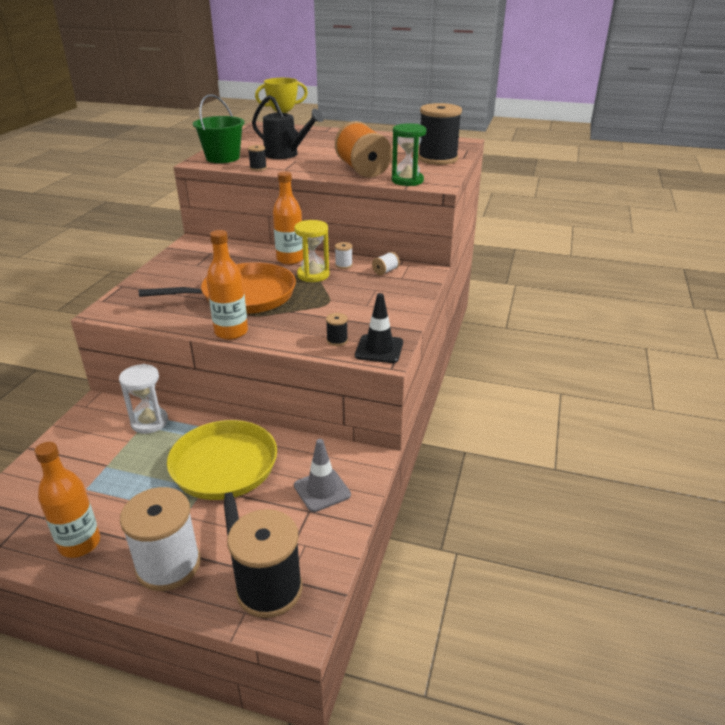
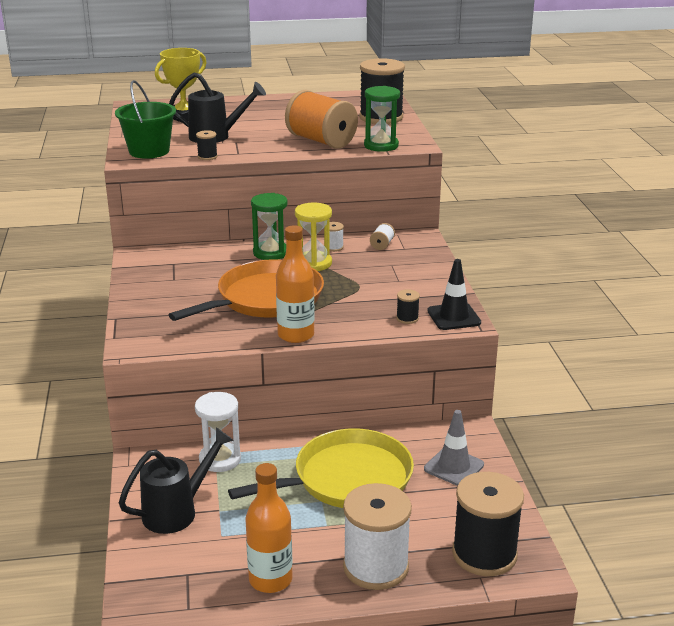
camera: 25 degrees left, 5 degrees down
yellow pan [167,420,277,536] -> yellow pan turned 105 degrees clockwise [228,428,414,508]
orange bottle [273,171,303,265] -> green hourglass [251,193,288,260]
none -> black watering can [119,427,234,534]

